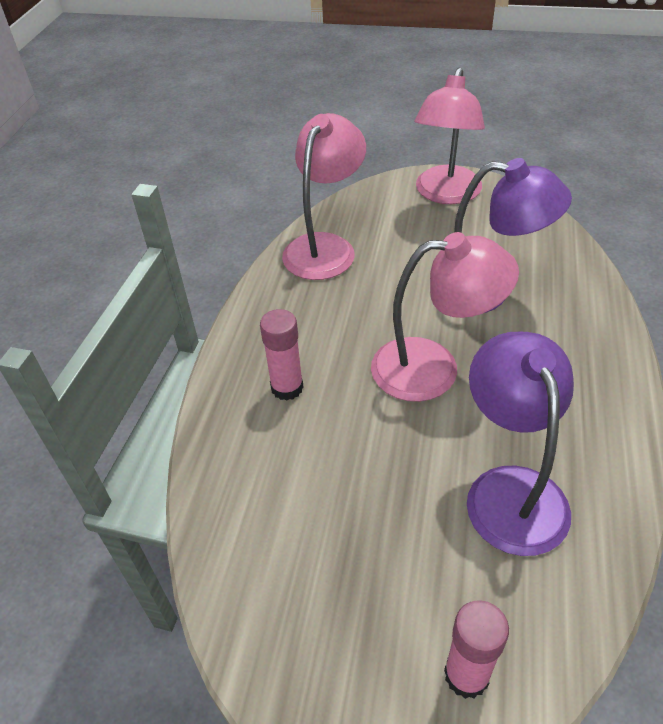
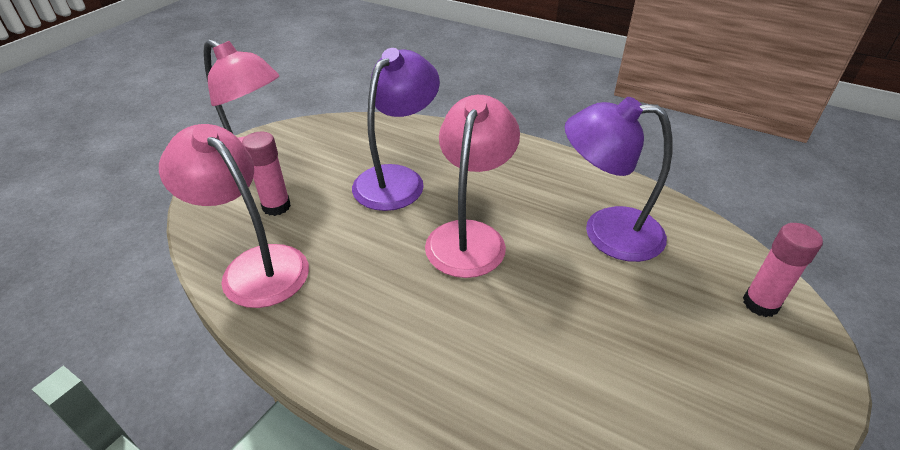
camera: 75 degrees left, 5 degrees down
pink glue stick [260,309,304,401] -> pink glue stick moved to [242,132,291,216]

